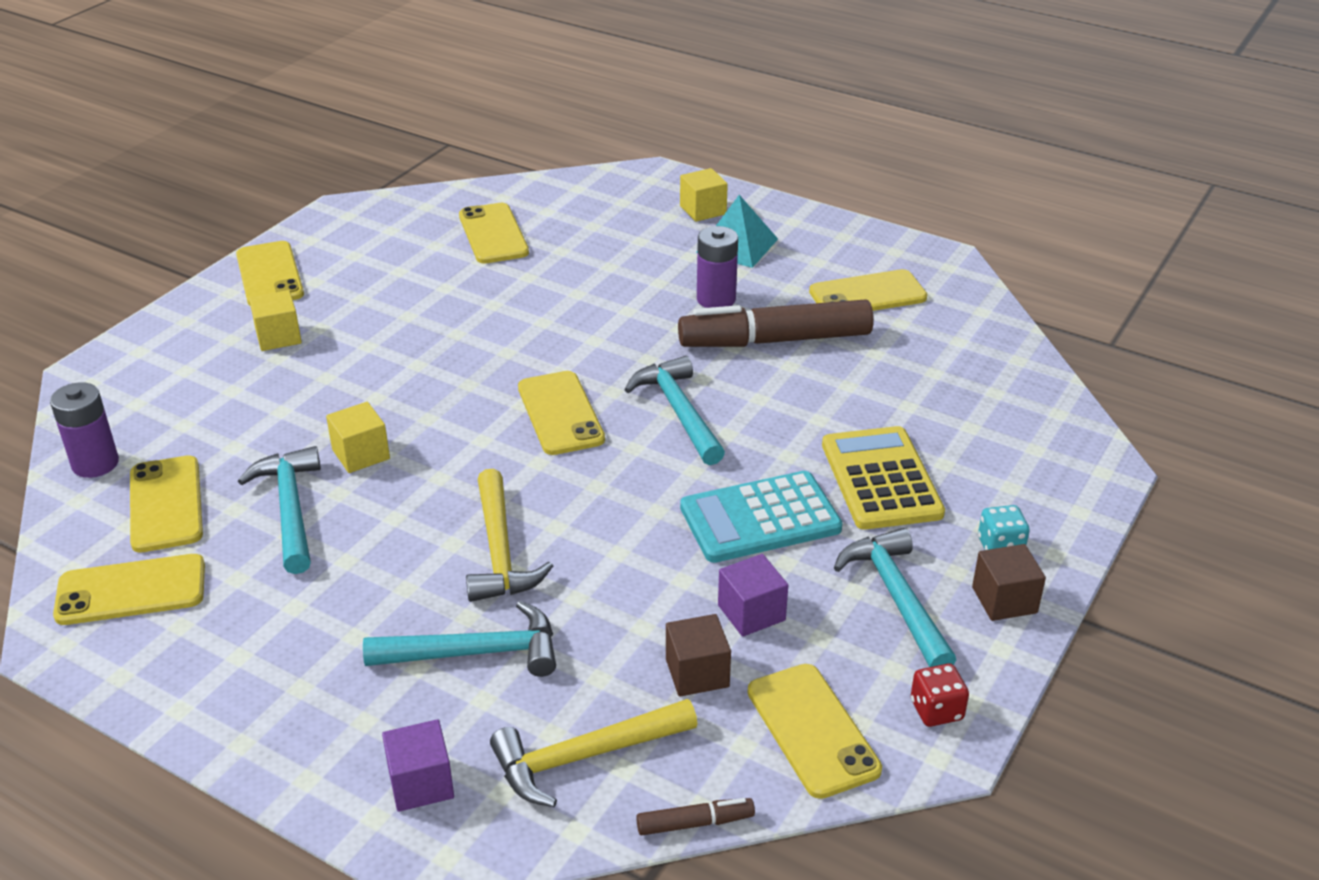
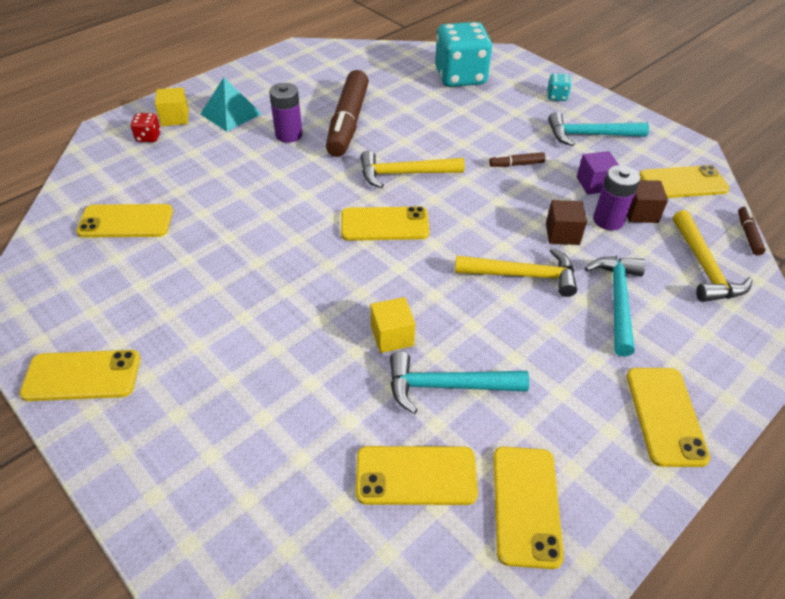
camera: 75 degrees left, 10 degrees up
purple battery [50,382,119,478] -> purple battery moved to [593,165,640,230]
yellow cube [249,290,302,351] -> none
purple cube [382,719,454,812] -> none
turquoise hammer [625,356,725,465] -> yellow hammer [360,151,465,188]
turquoise calculator [680,471,843,563] -> brown marker [489,152,546,167]
yellow phone [809,269,928,311] -> yellow phone moved to [627,368,710,467]
yellow calculator [822,426,945,530] -> none
red dice [911,663,969,727] -> red dice moved to [131,113,161,142]
brown cube [972,544,1046,621] -> brown cube moved to [546,200,587,245]
none -> turquoise dice [435,22,492,87]

